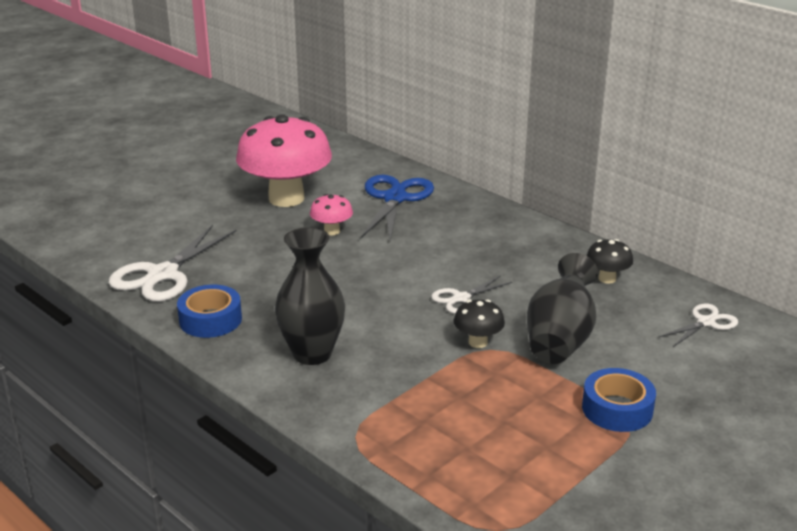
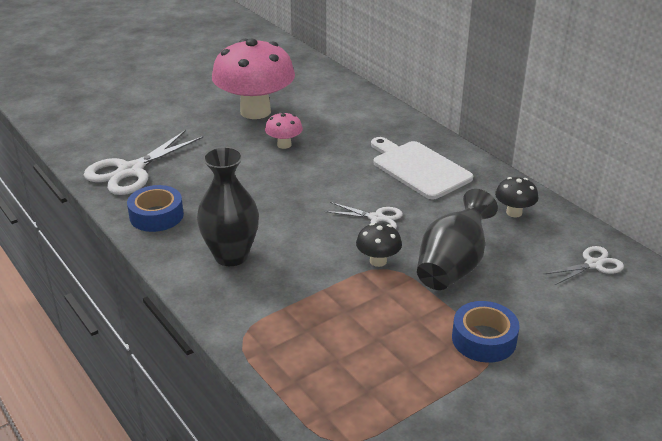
camera: 10 degrees right, 5 degrees up
blue scissors [361,175,434,241] -> none
white scissors [431,275,512,314] -> white scissors turned 135 degrees counterclockwise [325,202,403,229]
none -> white cutting board [371,137,473,199]

